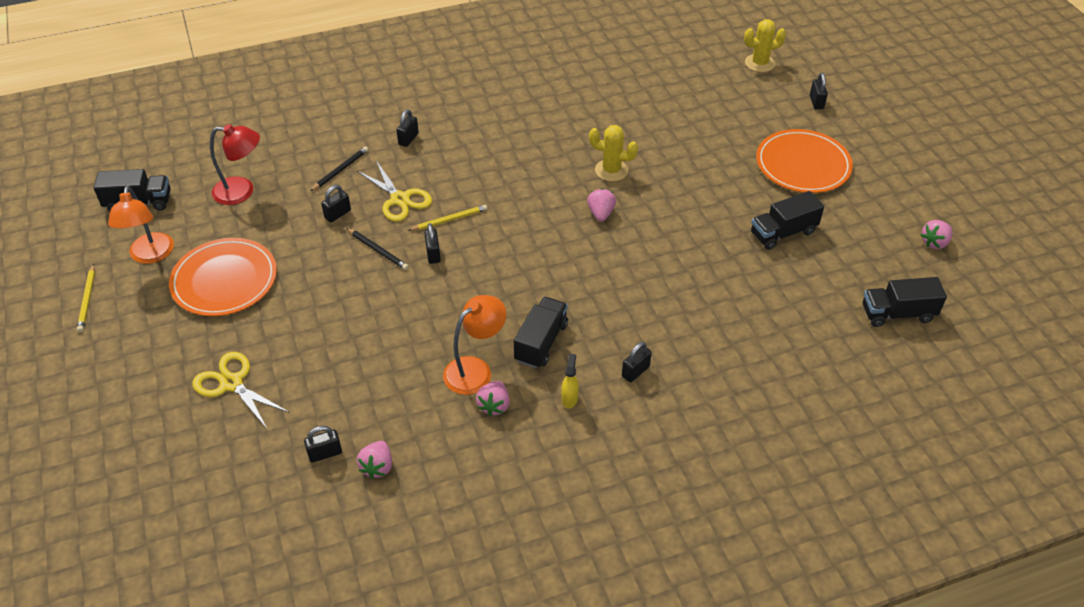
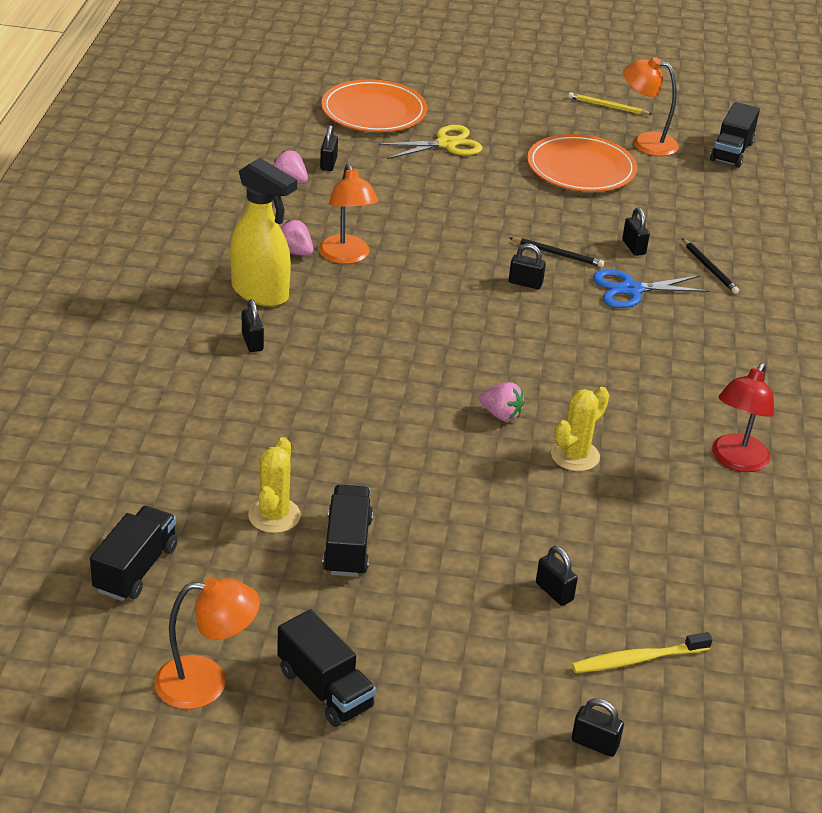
camera: 115 degrees right, 10 degrees down
red lamp [210,124,260,205] -> red lamp moved to [712,363,774,472]
black pencil [347,228,409,270] -> black pencil turned 135 degrees counterclockwise [510,237,604,267]
yellow scissors [357,161,432,222] -> blue scissors [593,269,710,308]
black padlock [396,109,419,147] -> black padlock moved to [536,546,578,606]
yellow pencil [407,205,487,231] -> none
black truck [514,297,568,368] -> black truck moved to [277,609,376,727]
yellow spray bottle [561,353,579,408] -> yellow spray bottle [230,158,297,307], size x2.39
yellow cactus [744,19,786,72] -> yellow cactus moved to [248,437,301,533]
orange plate [756,129,853,193] -> orange plate moved to [321,79,427,132]
pink strawberry [921,220,952,249] -> orange lamp [154,577,260,709]
none -> yellow toothbrush [572,632,713,673]

